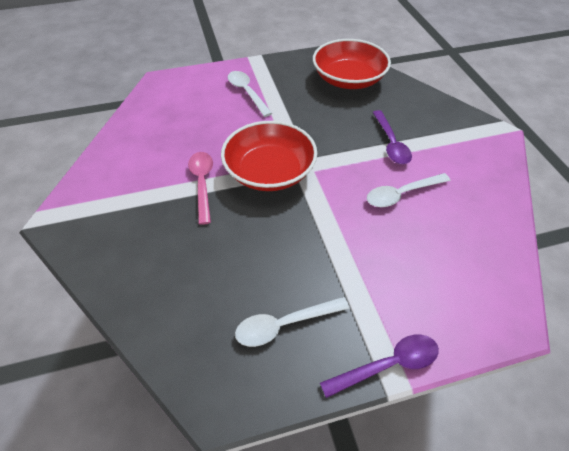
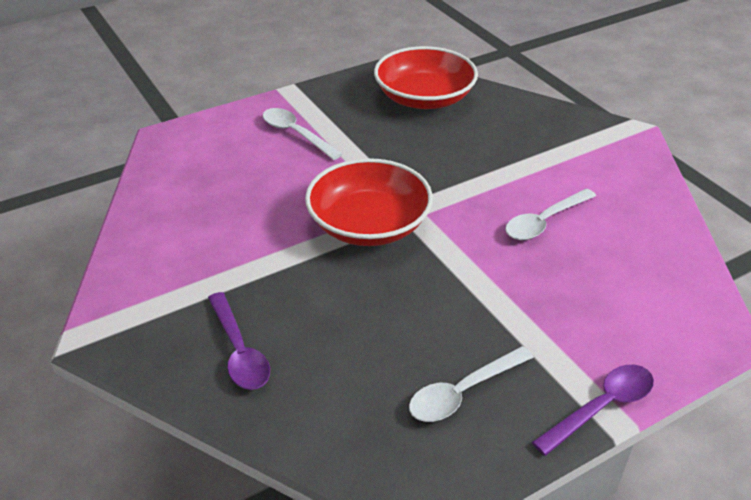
camera: 15 degrees left, 10 degrees down
pink spoon [188,152,213,225] -> none
purple spoon [372,110,412,164] -> purple spoon moved to [208,292,270,390]

